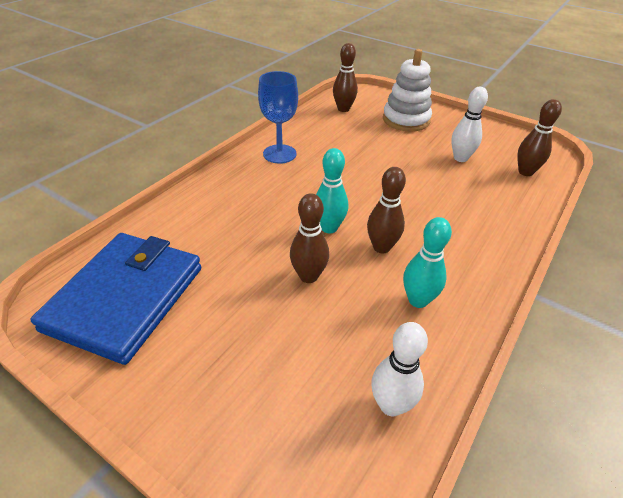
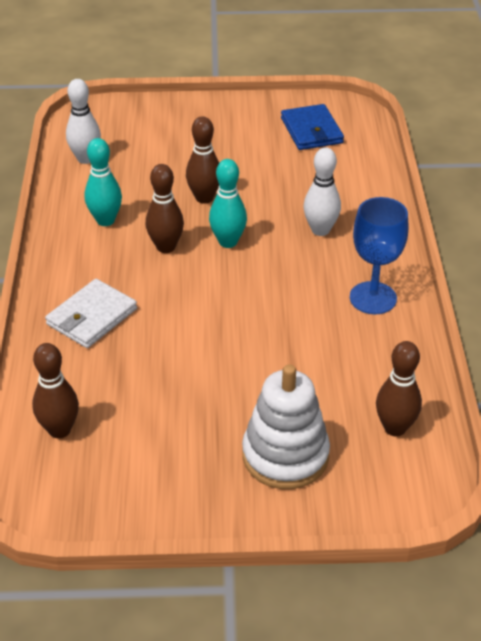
camera: 145 degrees right, 0 degrees up
blue wallet [30,233,201,365] -> blue wallet [281,104,344,150], size x0.57
white bowling pin [451,87,488,162] -> white bowling pin moved to [303,147,341,236]
none -> white wallet [45,279,137,348]

